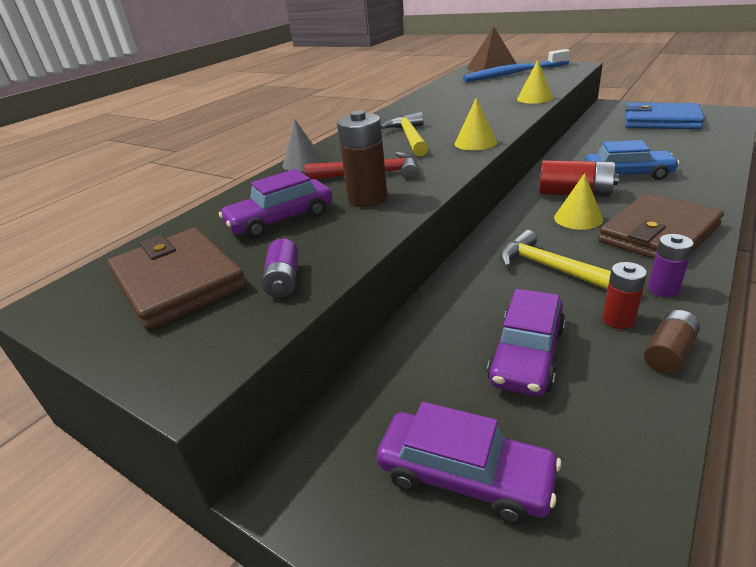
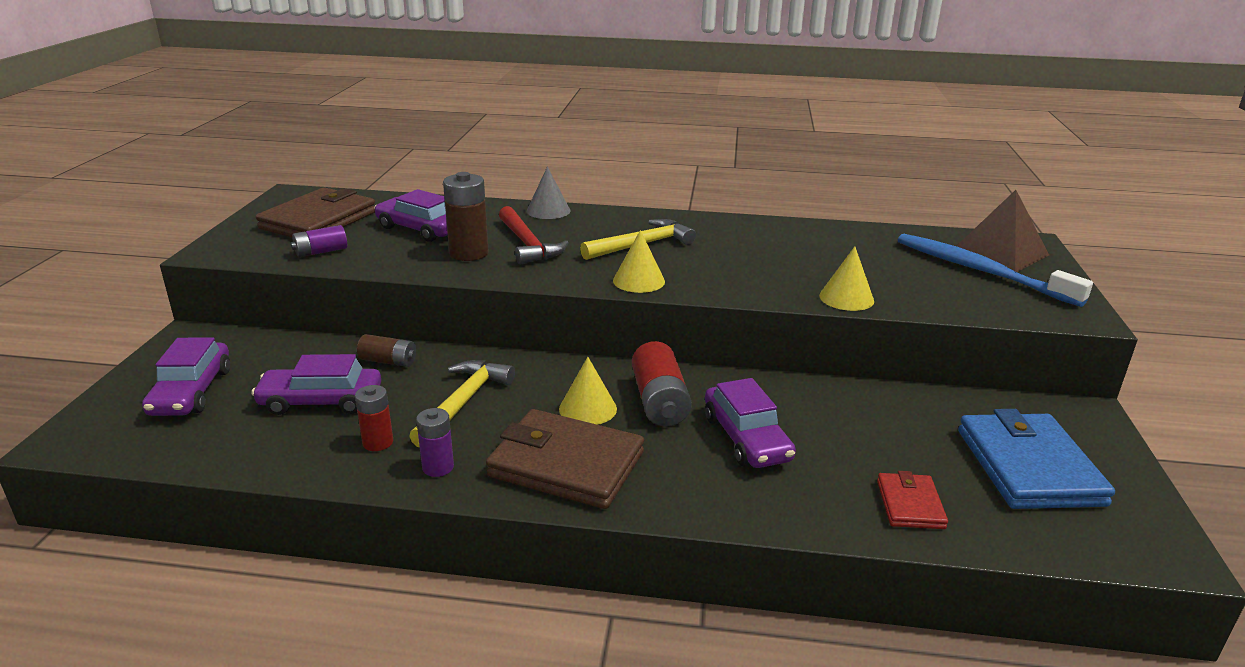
camera: 60 degrees right, 5 degrees down
blue car [584,140,680,180] -> purple car [705,378,796,468]
brown battery [644,310,700,374] -> brown battery moved to [357,334,416,367]
none -> red wallet [877,471,948,529]

